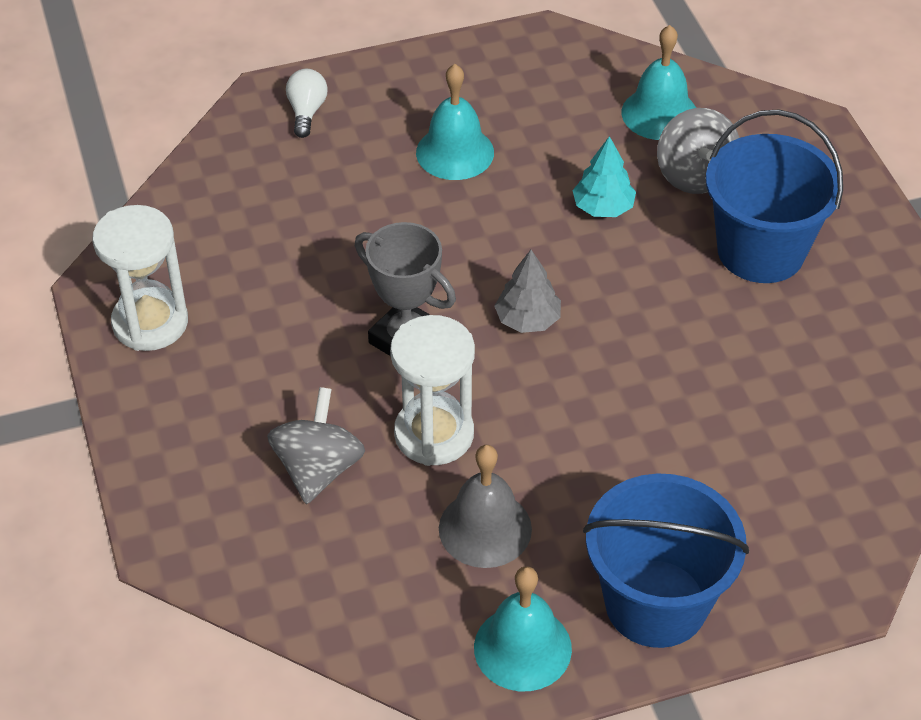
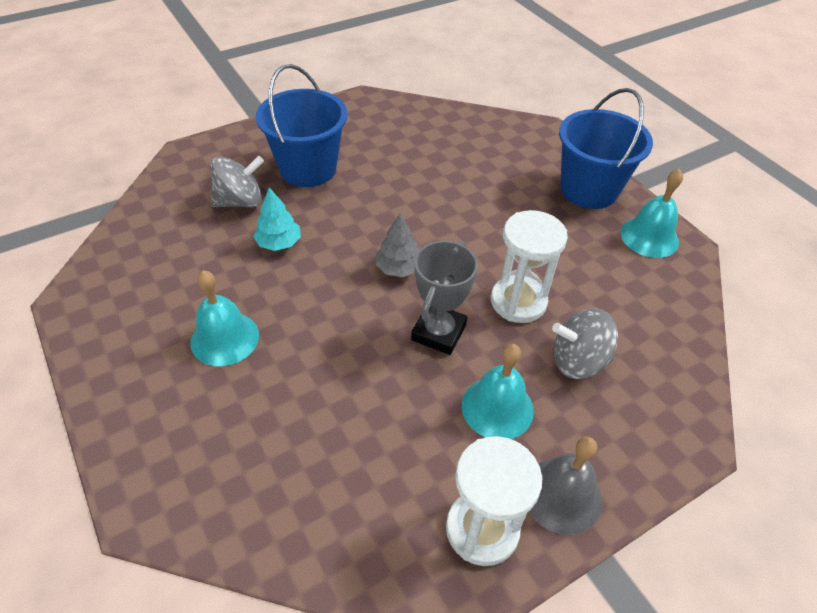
camera: 105 degrees left, 0 degrees up
white light bulb [286,69,328,138] -> none
grey bell [439,445,532,568] -> grey bell moved to [529,437,602,535]
turquoise bell [622,25,696,140] -> turquoise bell moved to [462,344,534,439]

